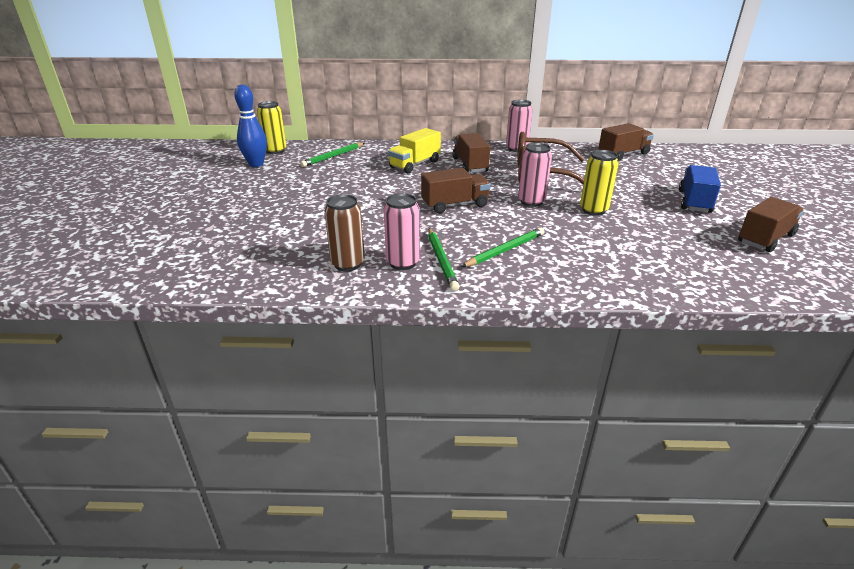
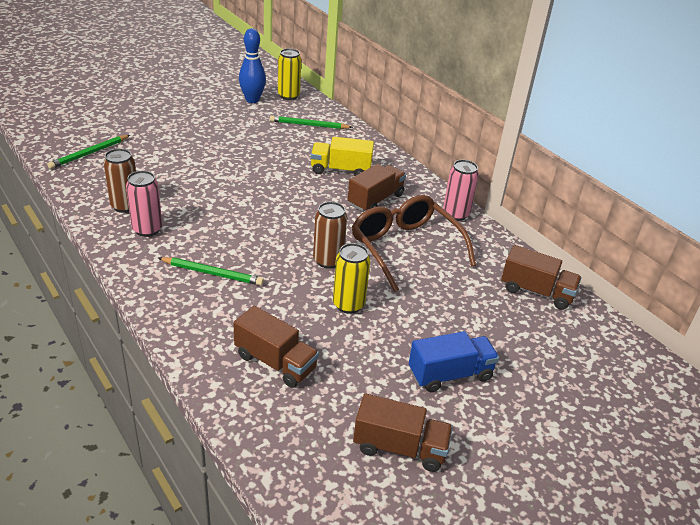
camera: 50 degrees right, 5 degrees up
brown truck [421,168,491,213] -> brown truck moved to [233,306,319,388]
green pencil [428,228,459,291] -> green pencil moved to [47,135,130,169]
pink can [518,143,552,207] -> brown can [313,202,347,269]

